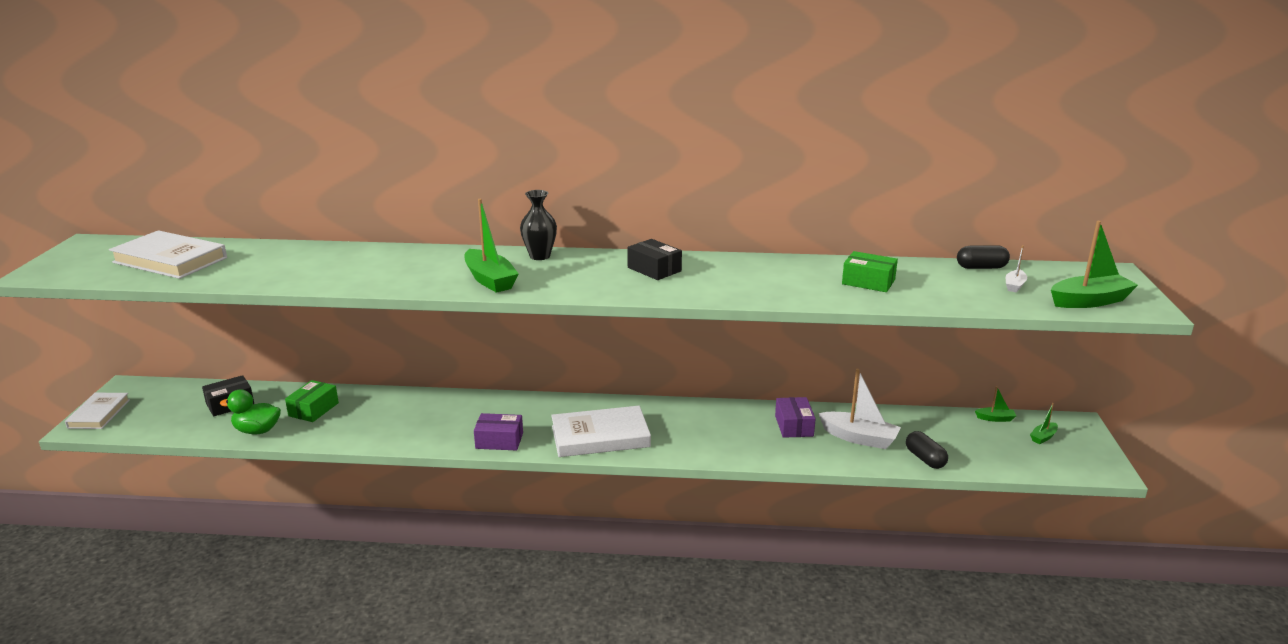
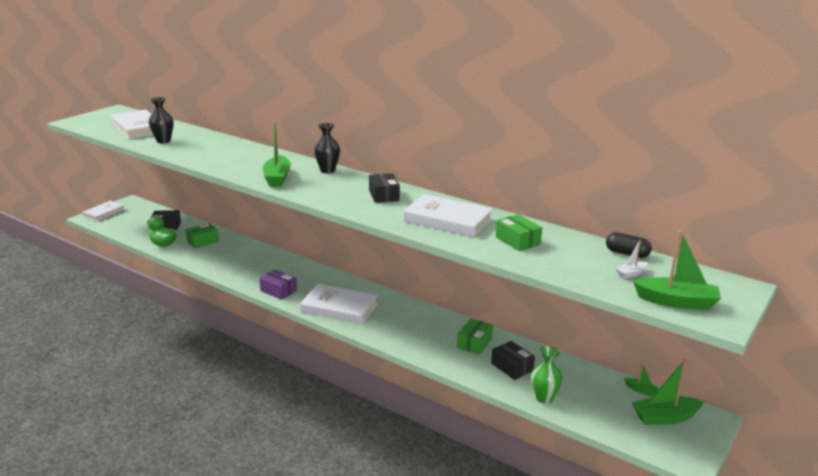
camera: 30 degrees right, 0 degrees up
purple box [775,397,816,438] -> green box [457,318,493,355]
white boat [818,369,901,449] -> black box [491,341,535,380]
black capsule [906,431,948,469] -> green vase [531,346,563,404]
green boat [1030,403,1058,444] -> green boat [632,360,704,425], size x2.00
none -> black vase [149,97,174,143]
none -> white book [403,194,493,237]

